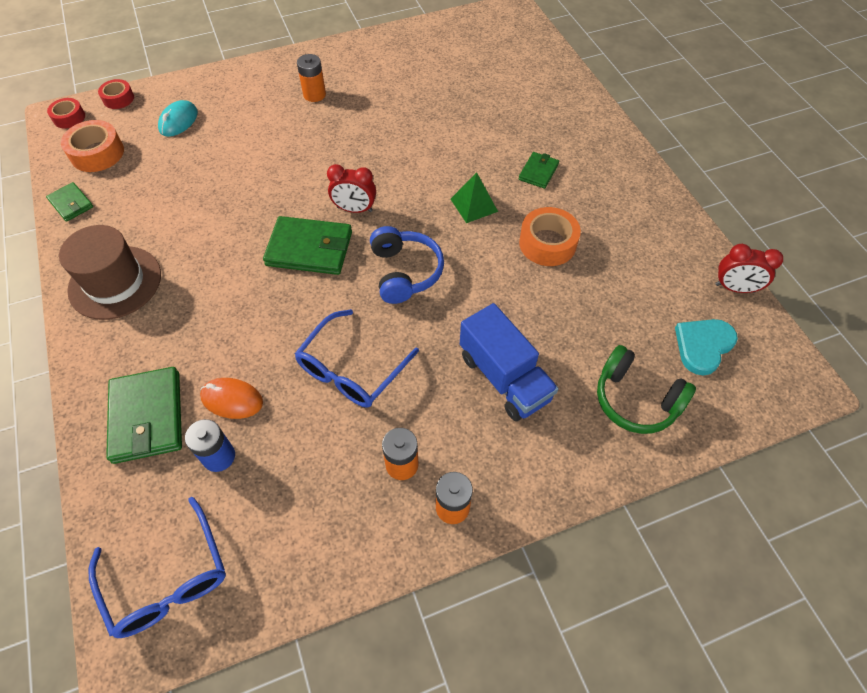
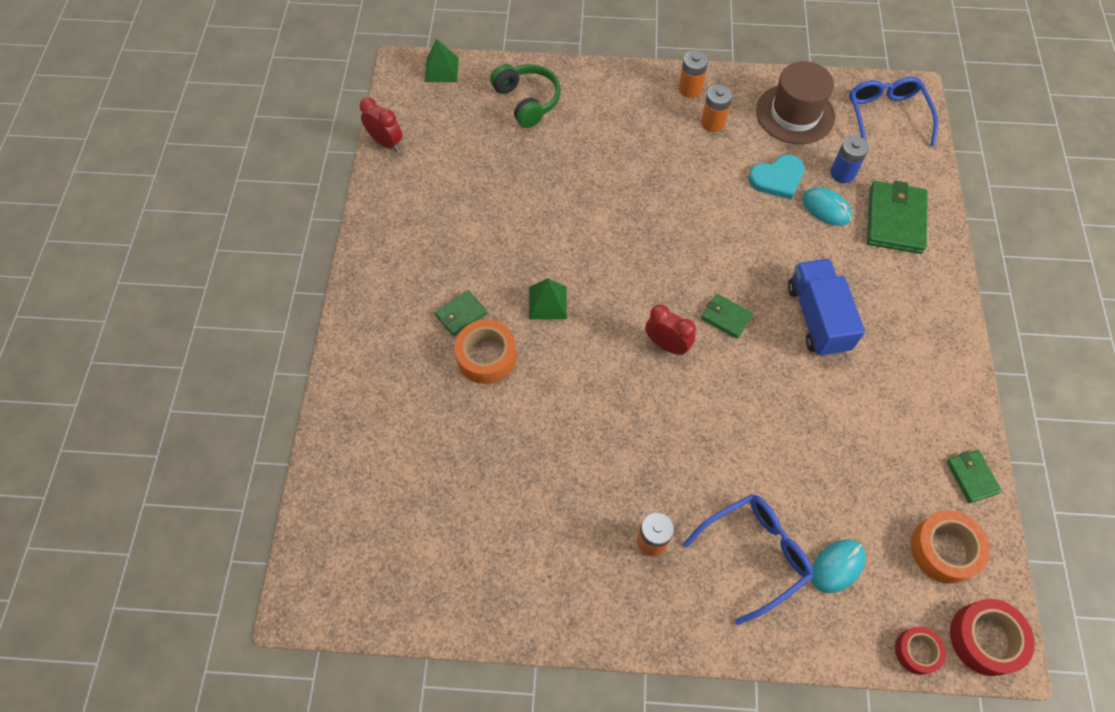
camera: 155 degrees left, 5 degrees up
red tape [47,98,85,129] -> red tape [950,599,1035,676], size x1.61
brown hat [59,225,161,320] -> brown hat moved to [756,61,835,144]
orange mouse [200,378,263,419] -> turquoise mouse [802,187,852,226]
green wallet [263,216,352,275] -> green wallet [701,294,753,339], size x0.55
blue glasses [294,309,419,408] -> blue glasses moved to [683,494,813,625]
blue headphones [370,226,444,304] -> none
blue truck [460,303,558,421] -> blue truck moved to [788,259,865,357]
orange tape [519,207,581,266] -> orange tape moved to [455,320,517,384]
turquoise heart [675,319,738,375] -> turquoise heart moved to [748,155,805,200]
none -> green pyramid [425,39,459,82]

